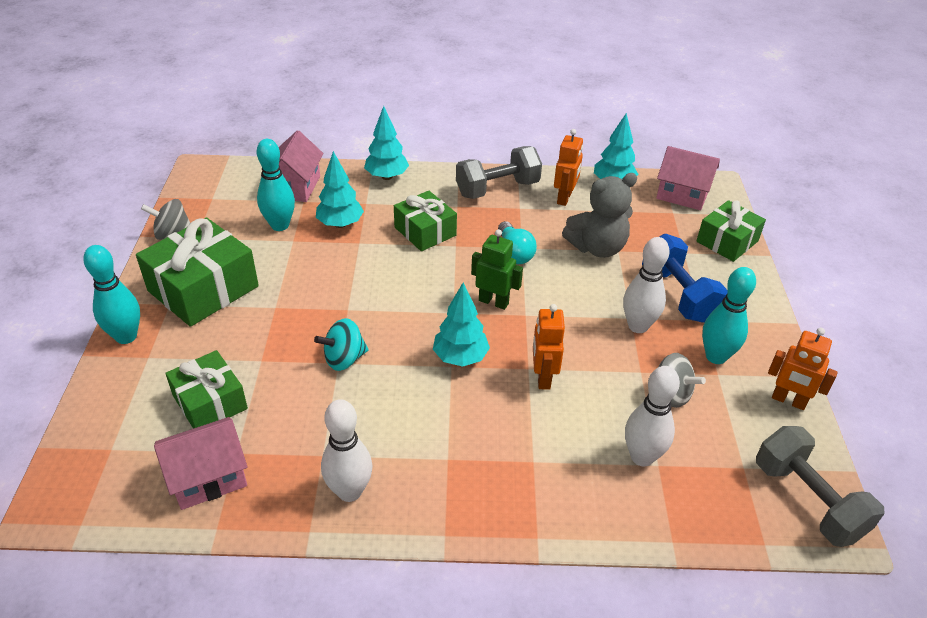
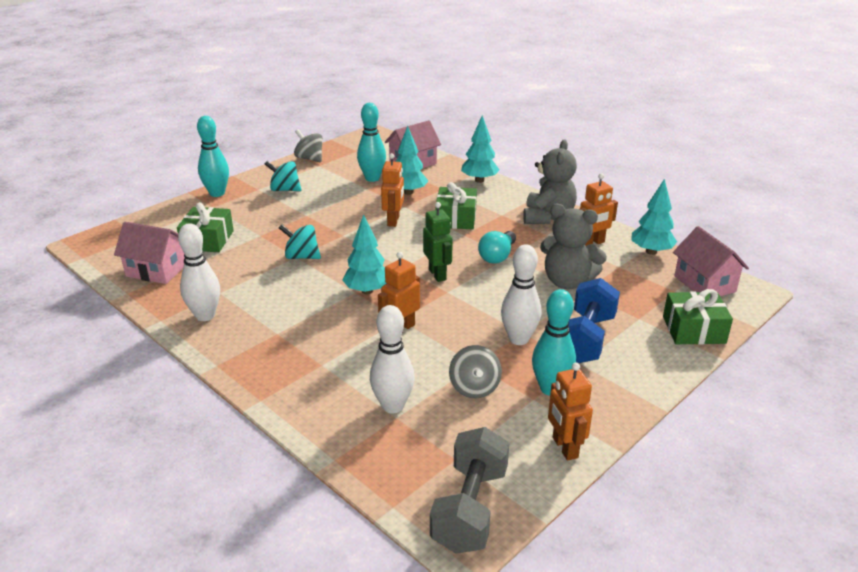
camera: 45 degrees right, 10 degrees down
green gift [136,217,259,327] -> turquoise spinning top [265,161,301,191]
grey dumbbell [456,146,542,199] -> grey teddy bear [523,139,577,224]
none -> orange robot [381,153,404,227]

